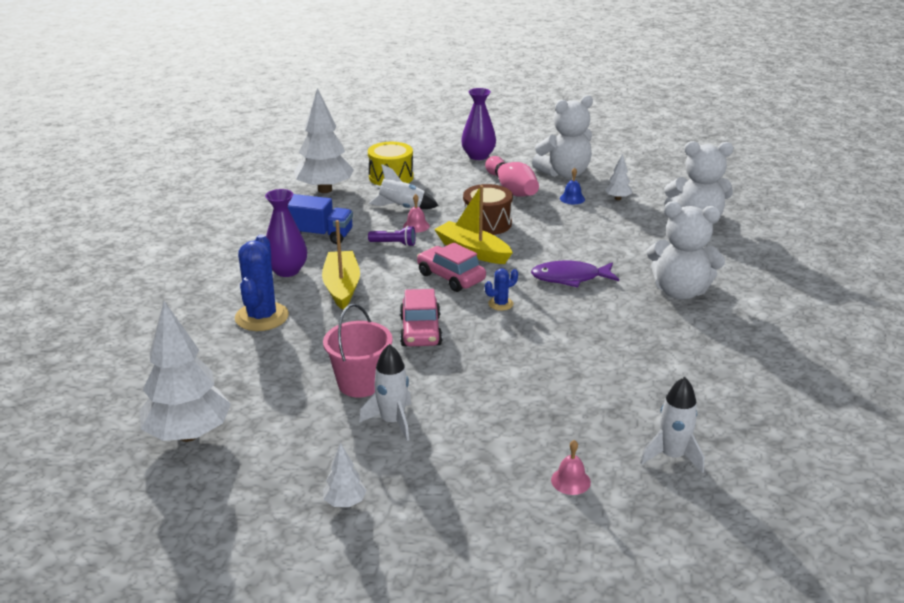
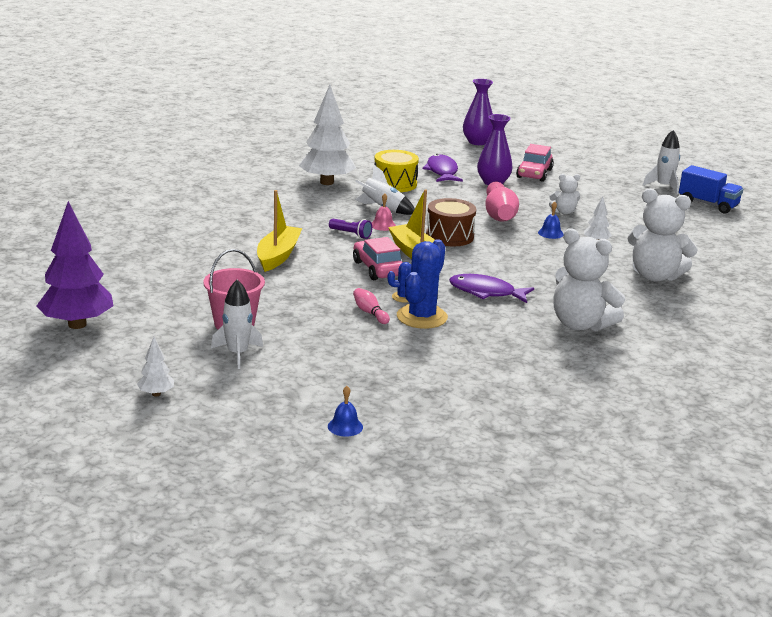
camera: 20 degrees right, 5 degrees down
white tree [140,301,231,442] -> purple tree [36,201,113,329]
blue cactus [235,234,289,331] -> blue cactus moved to [397,239,448,329]
purple vase [265,189,307,277] -> purple vase moved to [463,79,493,145]
blue truck [288,194,353,244] -> blue truck moved to [679,165,743,214]
pink car [400,289,442,346] -> pink car moved to [516,144,554,182]
white teddy bear [532,95,593,178] -> white teddy bear [549,174,580,215], size x0.50
pink bell [551,440,591,495] -> blue bell [328,386,363,437]
white rocket [640,377,704,473] -> white rocket moved to [643,130,680,194]
none -> pink bowling pin [353,288,390,324]
none -> purple fish [422,154,463,182]

